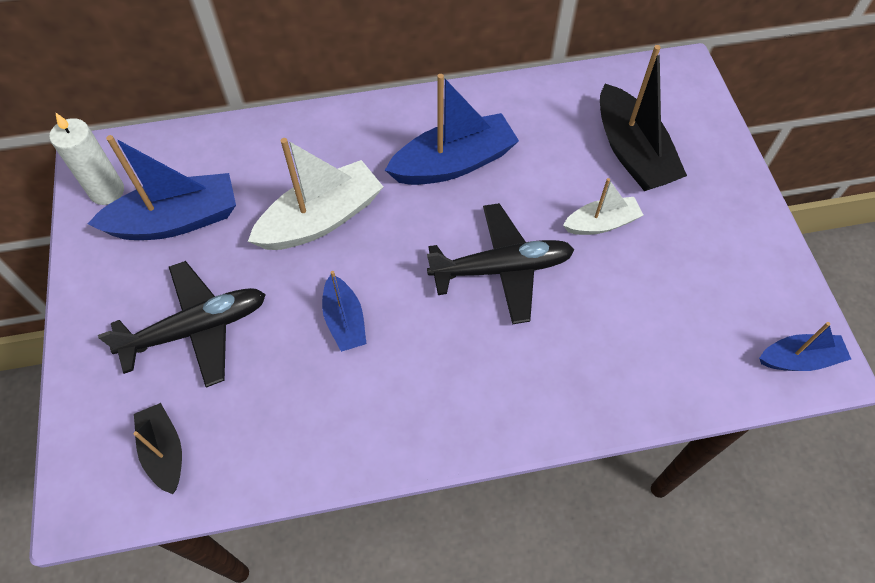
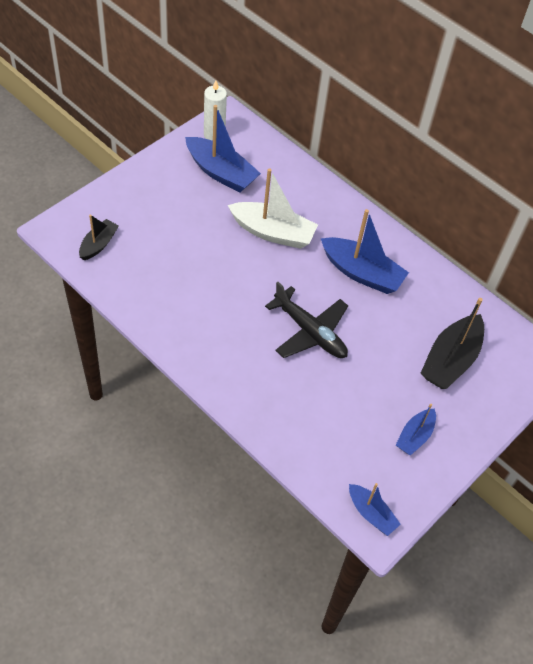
camera: 50 degrees right, 5 degrees down
black plane [98,261,266,388] -> none
blue boat [322,271,366,352] -> blue boat moved to [396,404,436,456]
white boat [563,178,643,235] -> none

